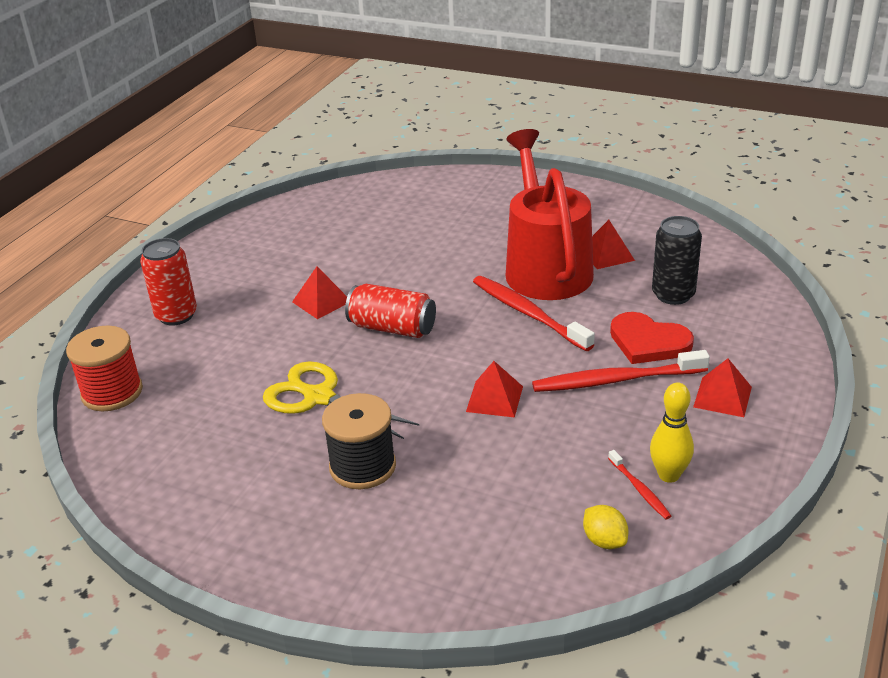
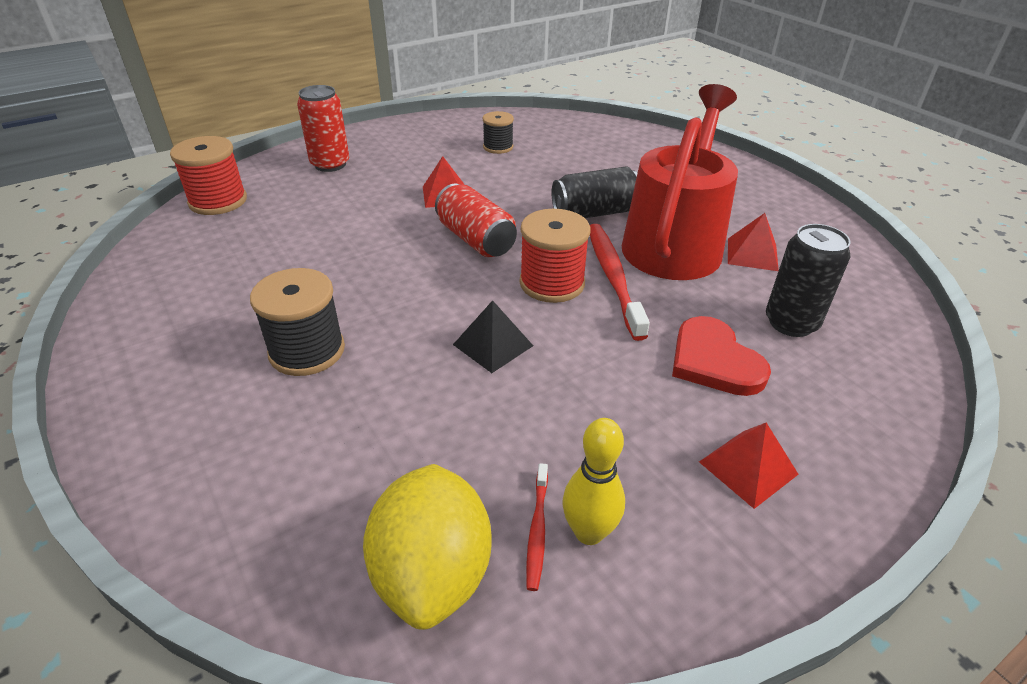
camera: 30 degrees right, 5 degrees up
yellow scissors [263,361,419,439] -> none
red pyramid [466,361,523,418] -> black pyramid [453,300,533,373]
red toothbrush [532,350,710,392] -> none
yellow lemon [583,505,628,549] -> yellow lemon [363,464,492,630], size x2.10
none -> black spool [482,111,514,154]
none -> red spool [519,209,590,303]
none -> black can [551,167,637,218]

